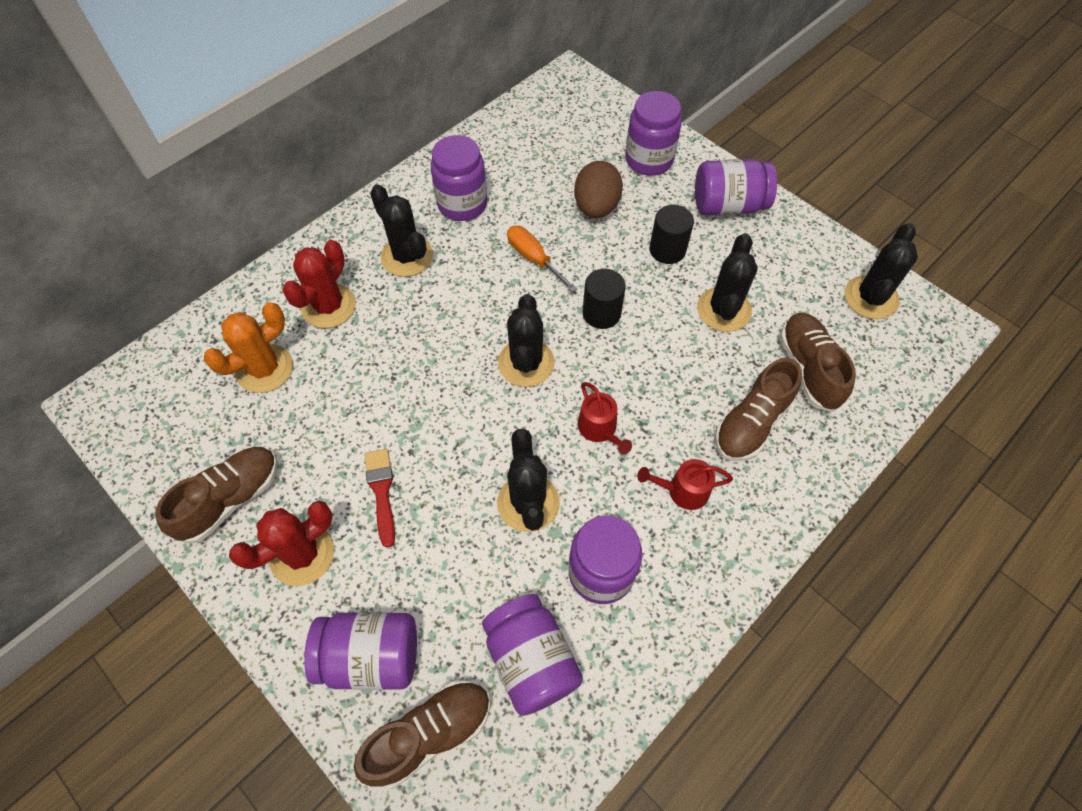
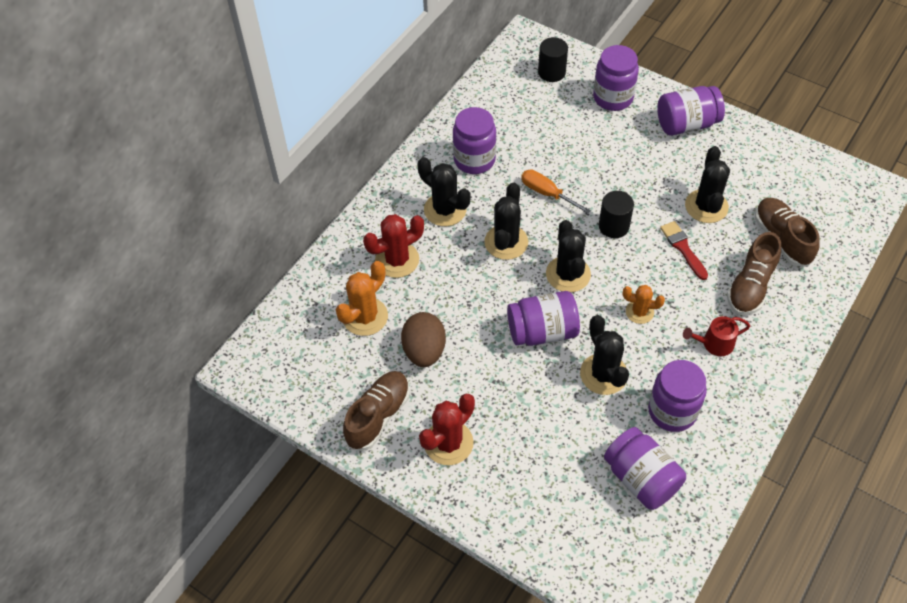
camera: 10 degrees left, 5 degrees down
red cactus [282,240,356,328] -> red cactus turned 45 degrees clockwise [363,214,424,278]
purple jar [304,612,417,690] -> purple jar moved to [507,291,580,346]
brown shoe [354,681,491,789] -> none
red brush [364,449,395,548] -> red brush moved to [660,221,708,280]
brown egg [574,161,623,218] -> brown egg moved to [401,312,446,367]
red watering can [578,382,632,454] -> orange cactus [623,285,665,324]
black cylinder [649,205,694,264] -> black cylinder moved to [538,37,568,82]
black cactus [844,223,918,319] -> black cactus moved to [484,183,528,260]

